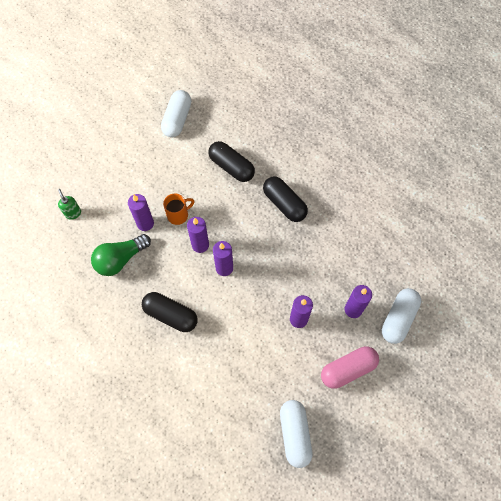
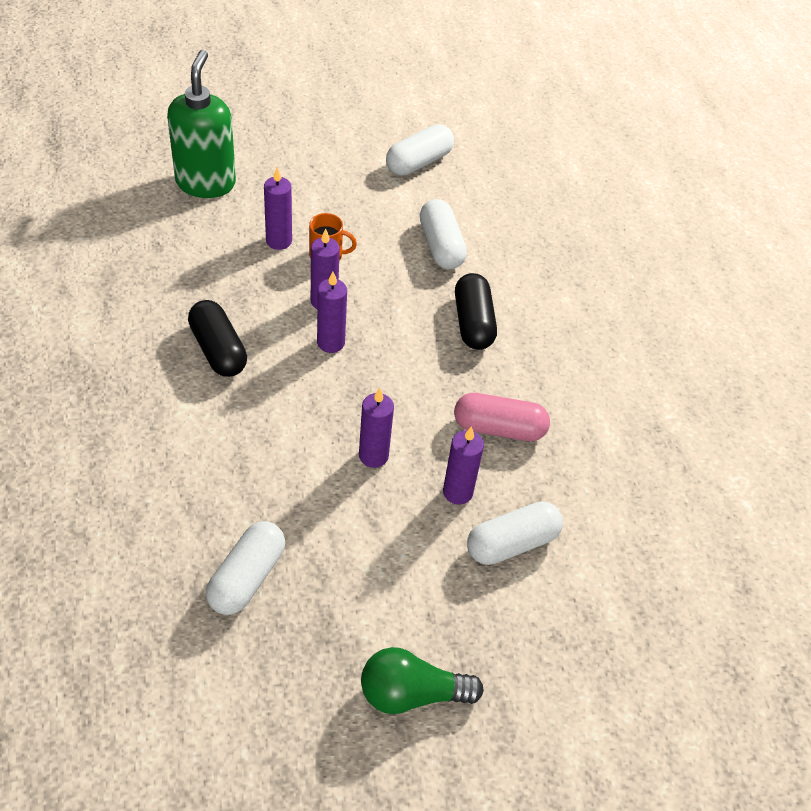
camera: 30 degrees right, 15 degrees down
green soap dispenser [58,189,81,220] -> green soap dispenser [167,50,236,198], size x2.43
green light bulb [91,234,151,276] -> green light bulb moved to [361,647,484,714]
black capsule [208,141,255,182] -> white capsule [420,199,467,269]
pink capsule [321,346,379,389] -> pink capsule moved to [454,393,550,441]

